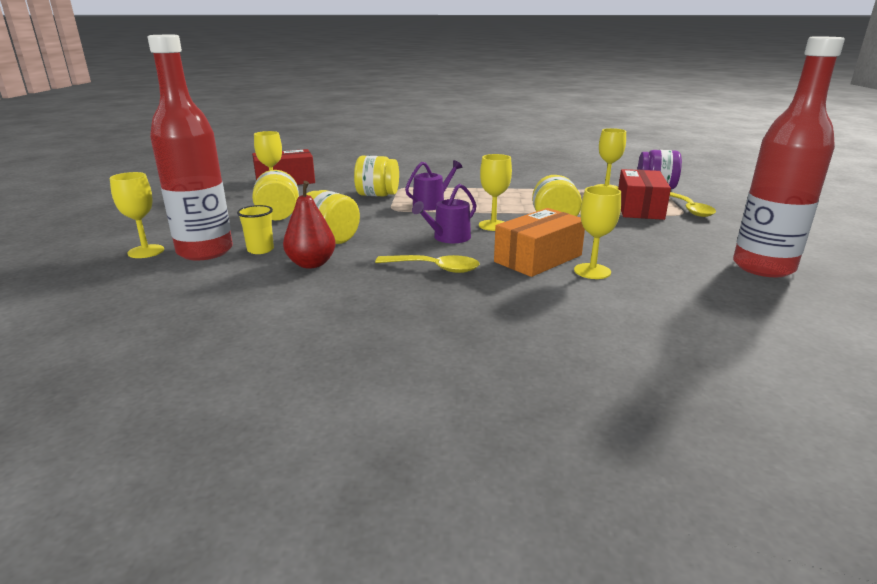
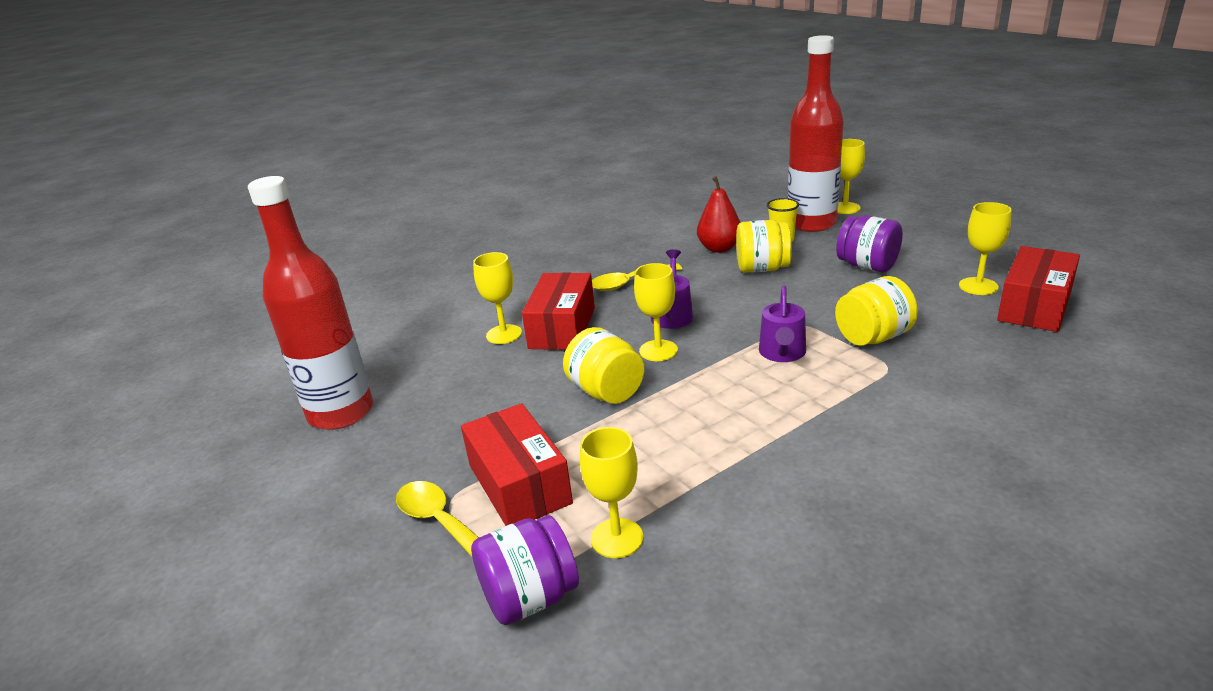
camera: 145 degrees right, 5 degrees up
yellow jar [252,170,299,220] -> purple jar [836,215,903,272]
orange box [494,208,585,277] -> red box [522,272,595,350]

